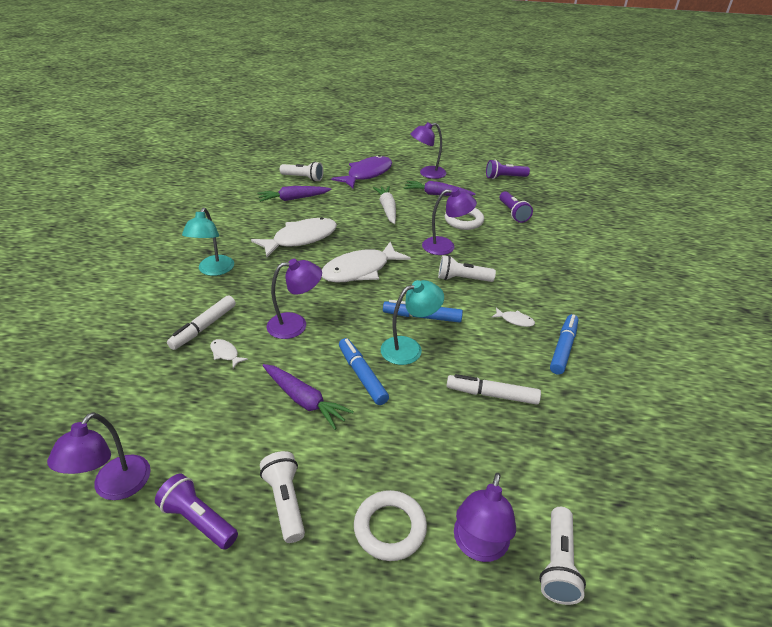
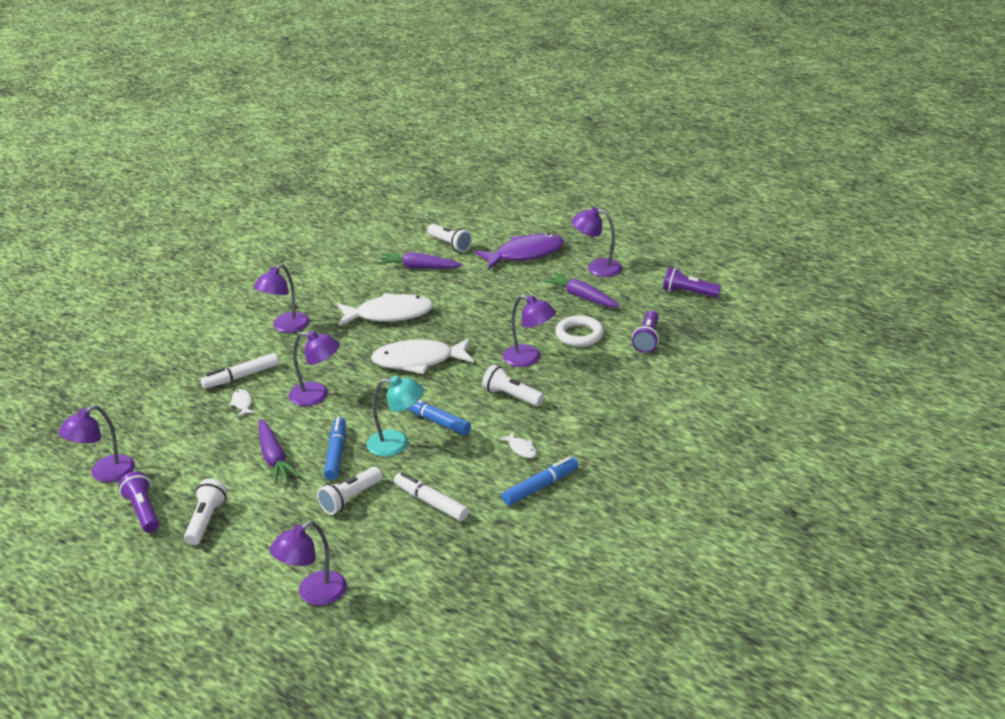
camera: 30 degrees right, 5 degrees down
turquoise lamp [182,207,234,276] -> purple lamp [254,264,310,333]
white ring [354,490,427,561] -> none
white carrot [373,186,396,224] -> none
white flashlight [539,507,586,605] -> white flashlight moved to [317,467,382,515]

